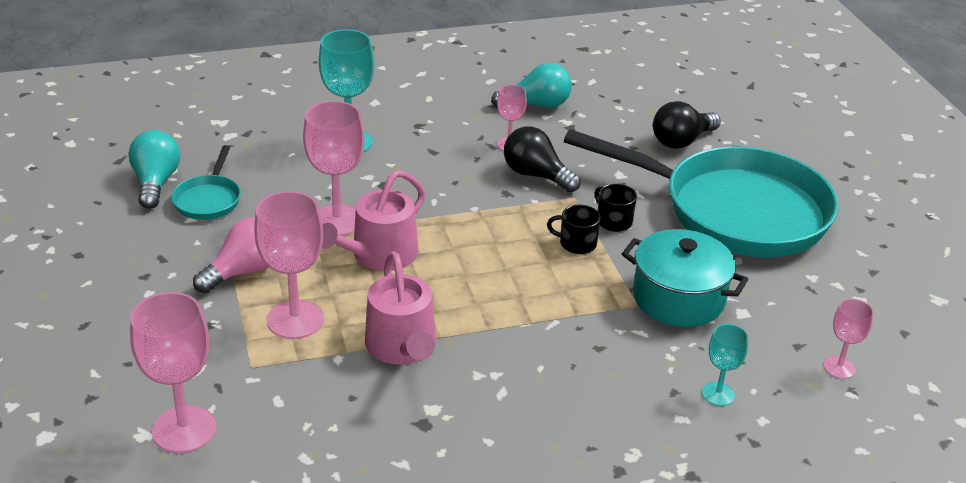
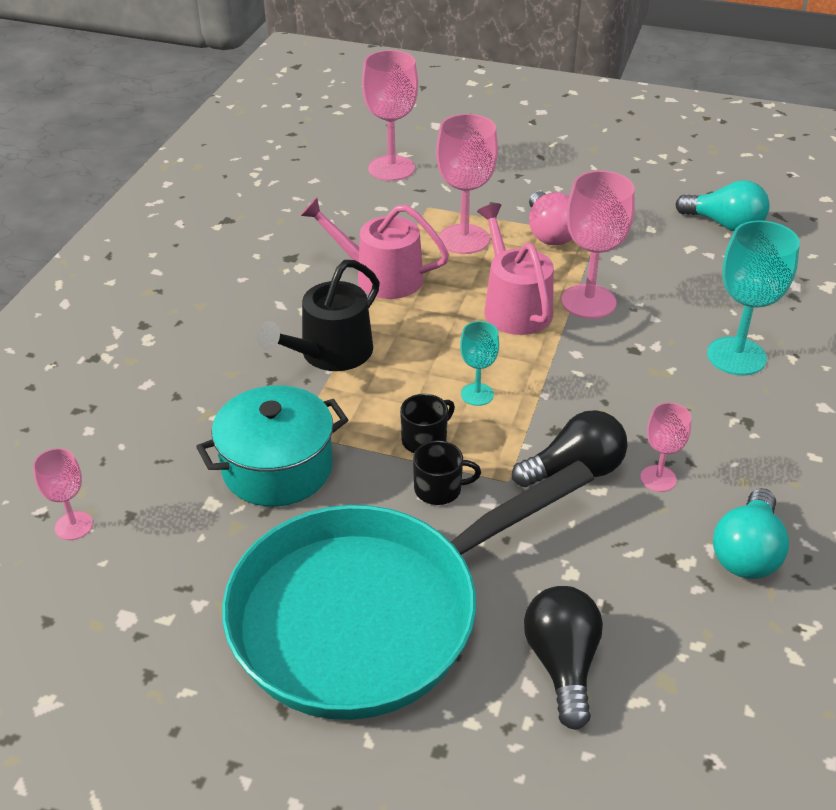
camera: 125 degrees right, 5 degrees up
turquoise pan [171,145,241,220] -> none
turquoise goblet [702,324,748,406] -> turquoise goblet moved to [460,321,499,406]
none -> black watering can [256,260,380,371]

